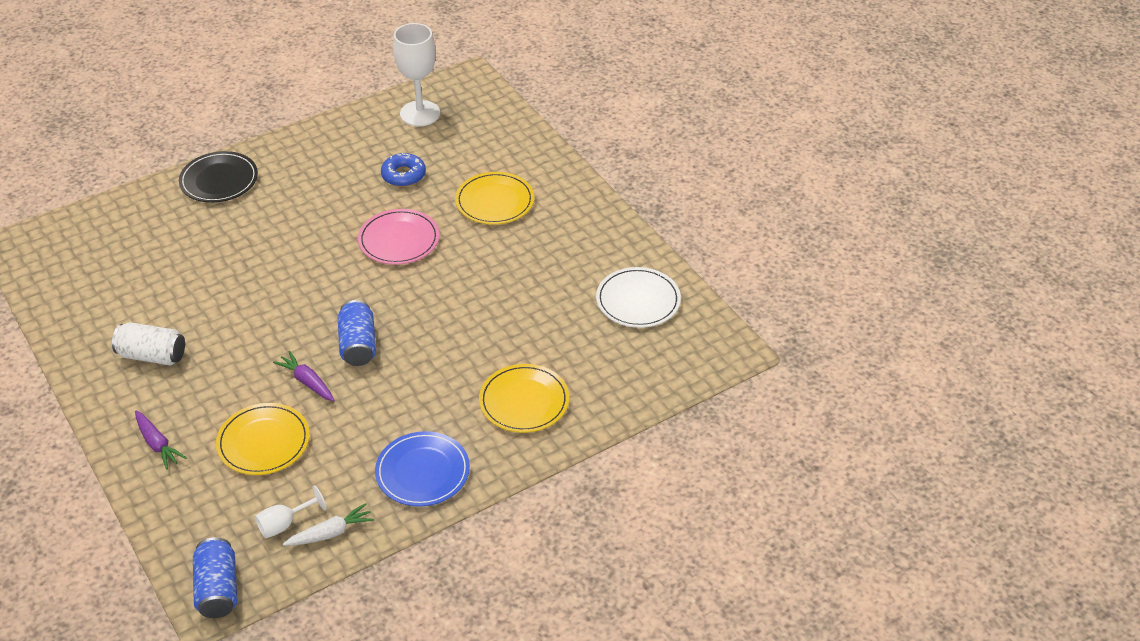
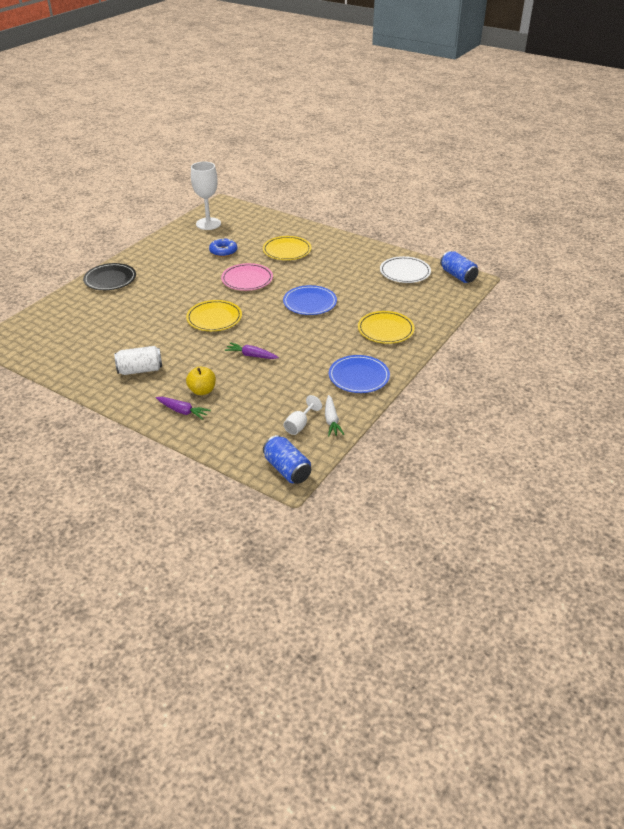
camera: 25 degrees left, 5 degrees down
yellow plate [216,403,310,475] -> yellow plate moved to [186,300,242,331]
white carrot [283,503,374,546] -> white carrot turned 135 degrees clockwise [325,395,345,436]
blue can [338,300,376,366] -> blue can moved to [440,251,479,283]
none -> yellow apple [186,366,216,395]
none -> blue plate [283,285,337,315]

